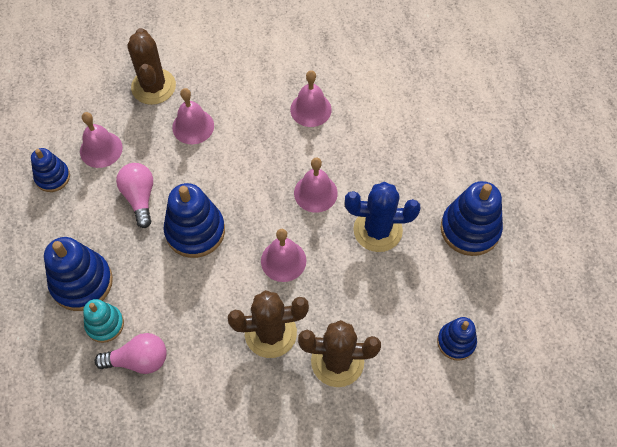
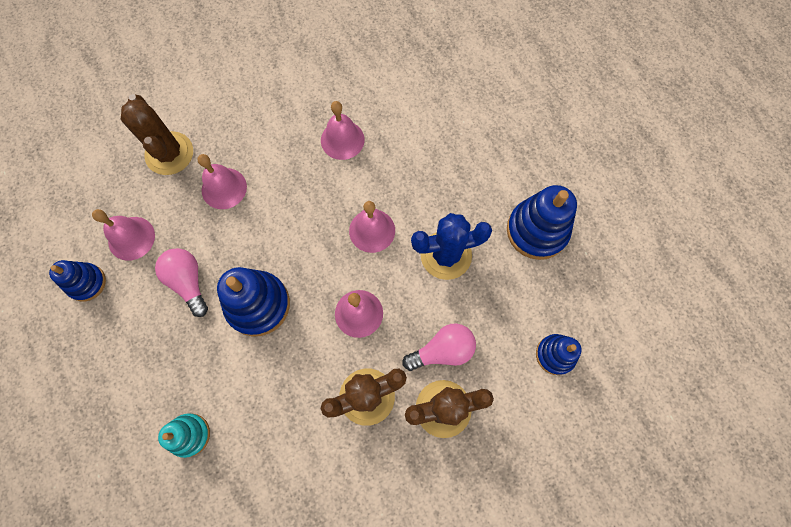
camera: 15 degrees left, 10 degrees up
blue stacking toy [44,237,113,311] -> none
pink light bulb [95,333,167,374] -> pink light bulb moved to [403,323,476,371]

